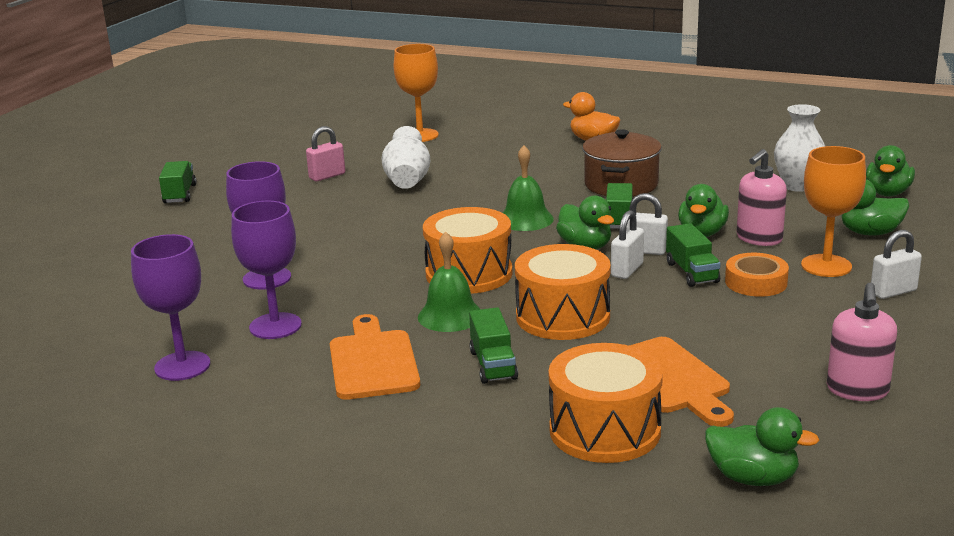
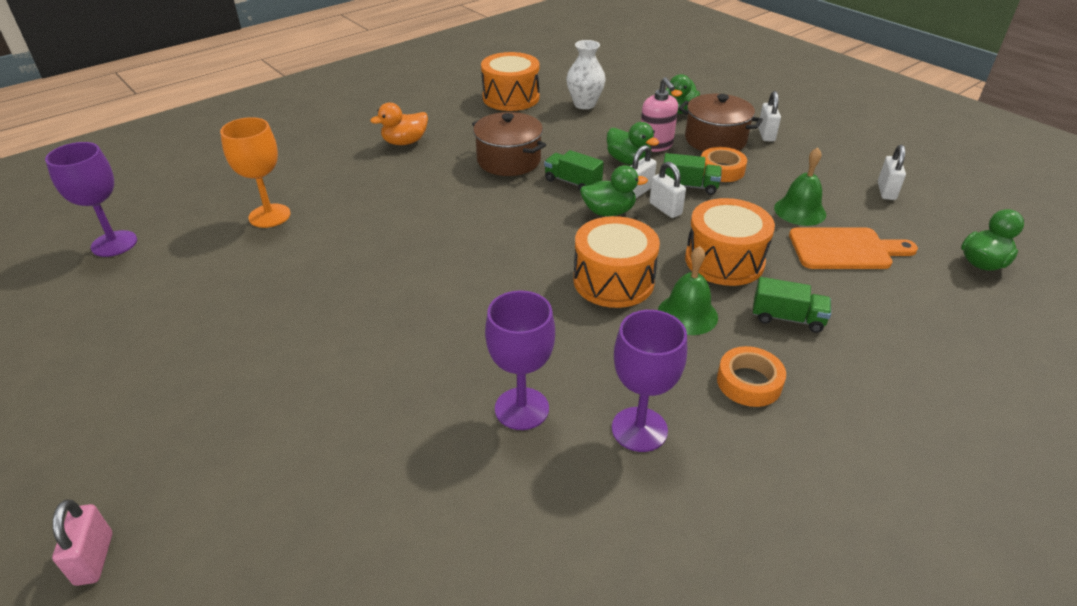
camera: 65 degrees left, 15 degrees up
purple goblet [131,234,210,381] -> purple goblet moved to [45,142,137,257]
green truck [159,161,196,203] -> none
pink padlock [306,126,345,181] -> pink padlock moved to [52,500,112,586]
orange cutting board [330,314,420,400] -> orange tape [717,346,786,407]
white vase [381,126,430,189] -> none
green bell [503,145,554,231] -> green bell moved to [774,147,826,226]
orange drum [549,343,663,463] -> orange drum moved to [481,52,539,111]
orange goblet [801,146,866,277] -> brown pot [678,94,763,152]
pink soap dispenser [827,282,897,401] -> white padlock [878,145,906,200]
green duck [866,145,915,196] -> none

